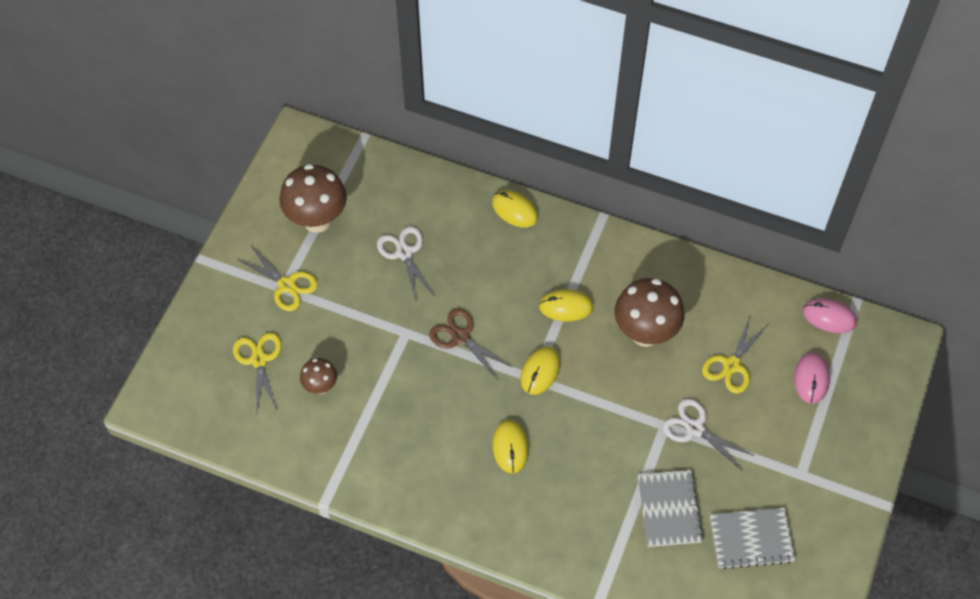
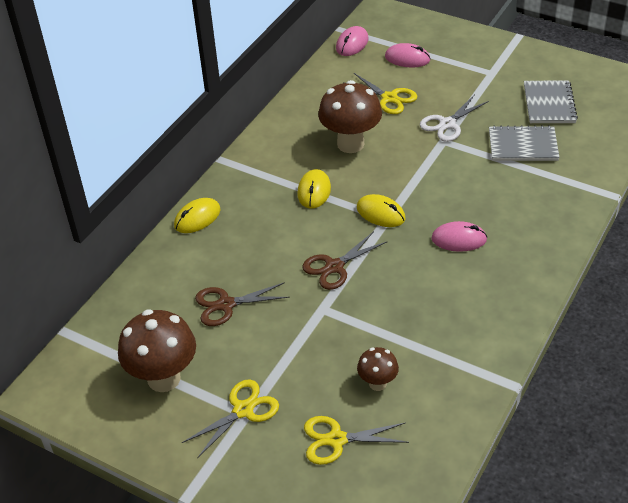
camera: 80 degrees left, 15 degrees down
white scissors [377,226,435,300] -> brown scissors [195,282,290,326]
yellow mouse [493,420,529,473] -> pink mouse [431,221,487,252]

